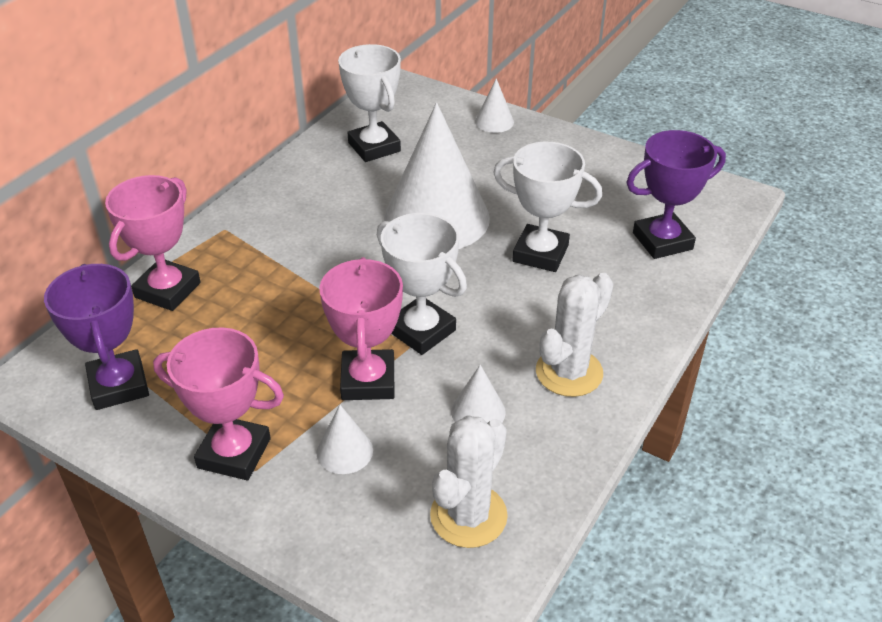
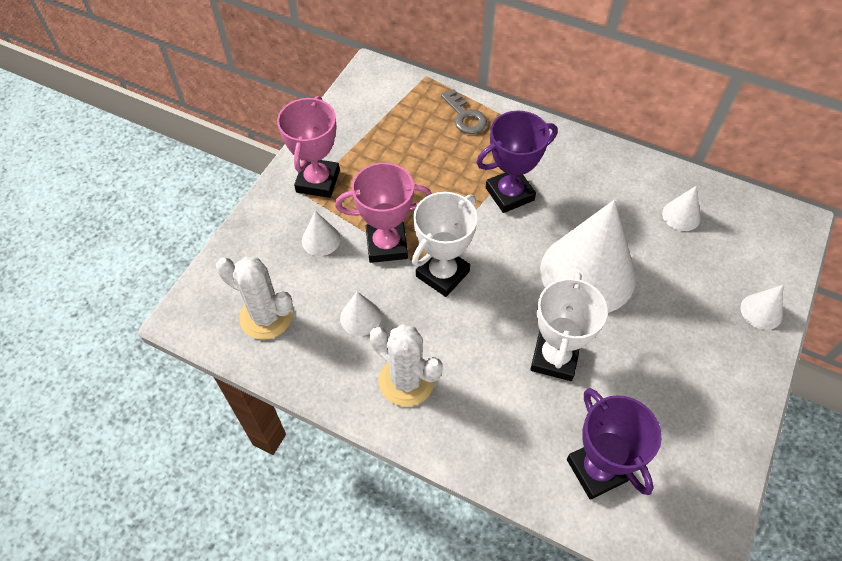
camera: 85 degrees right, 15 degrees up
purple trophy [44,264,149,410] -> purple trophy moved to [476,111,558,213]
pink trophy [105,175,201,311] -> grey key [441,89,487,134]
white trophy [338,44,401,162] -> white cone [662,186,701,231]

